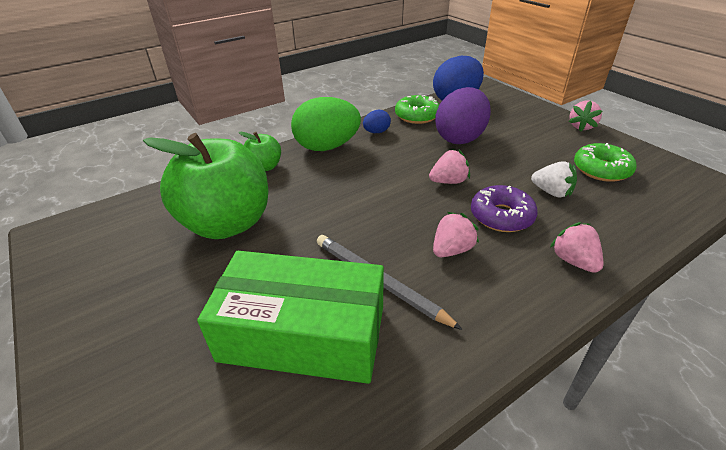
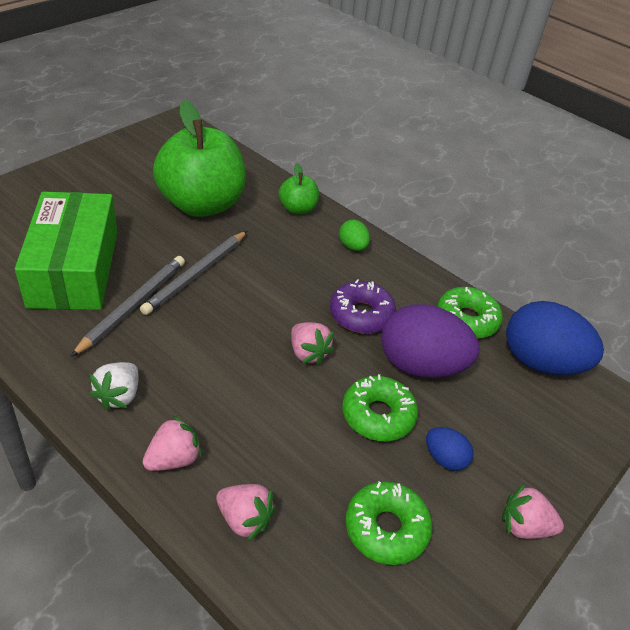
camera: 70 degrees right, 5 degrees up
green egg [291,97,361,151] -> green egg [339,220,370,251], size x0.47
blue egg [363,110,391,133] -> blue egg moved to [426,427,474,471]
pink strawberry [433,212,479,257] -> pink strawberry moved to [216,484,276,542]
purple donut [471,185,538,232] -> purple donut moved to [330,279,396,334]
white strawberry [531,161,577,198] -> white strawberry moved to [89,362,139,410]
none -> grey pencil [140,231,247,315]
none -> green donut [342,374,418,441]

